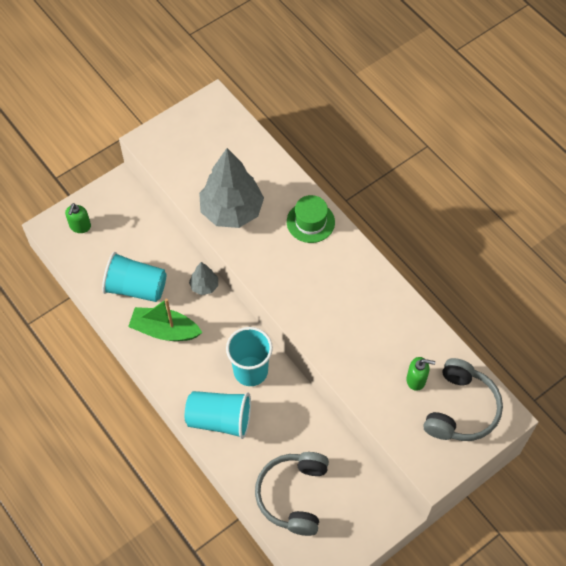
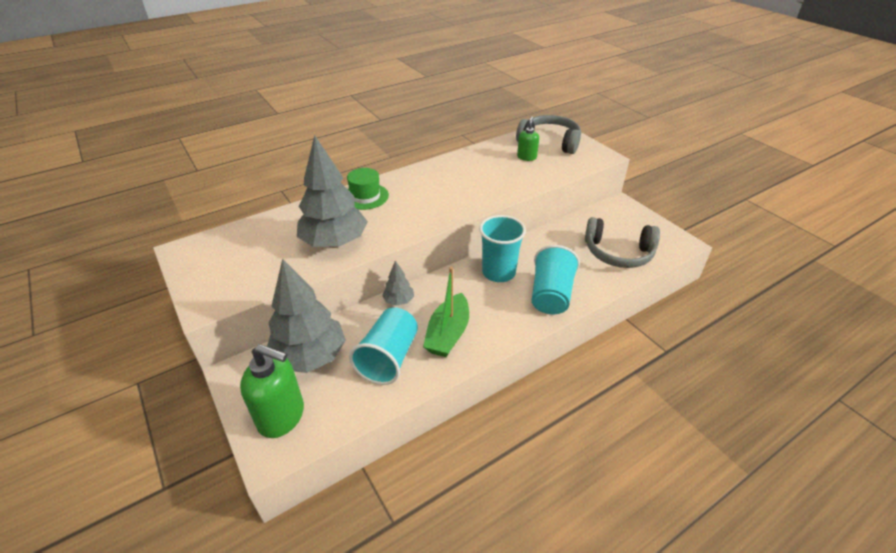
camera: 85 degrees left, 20 degrees down
green soap dispenser [65,203,91,233] -> green soap dispenser [240,344,304,438], size x1.82
none -> grey tree [267,258,346,373]

